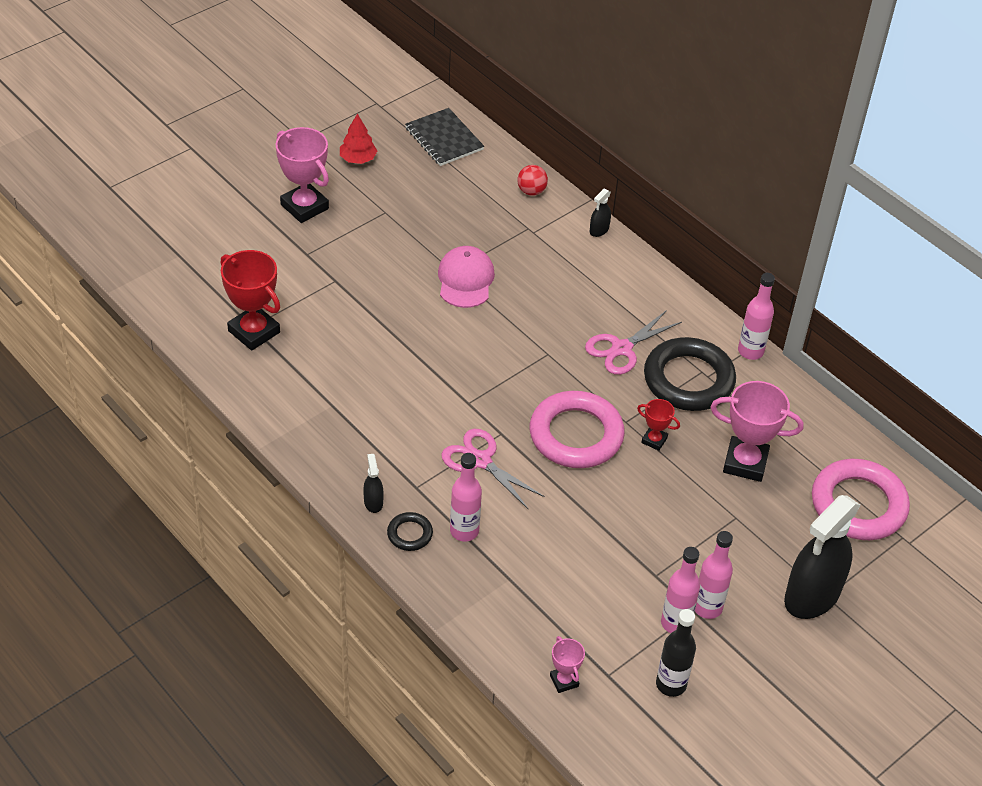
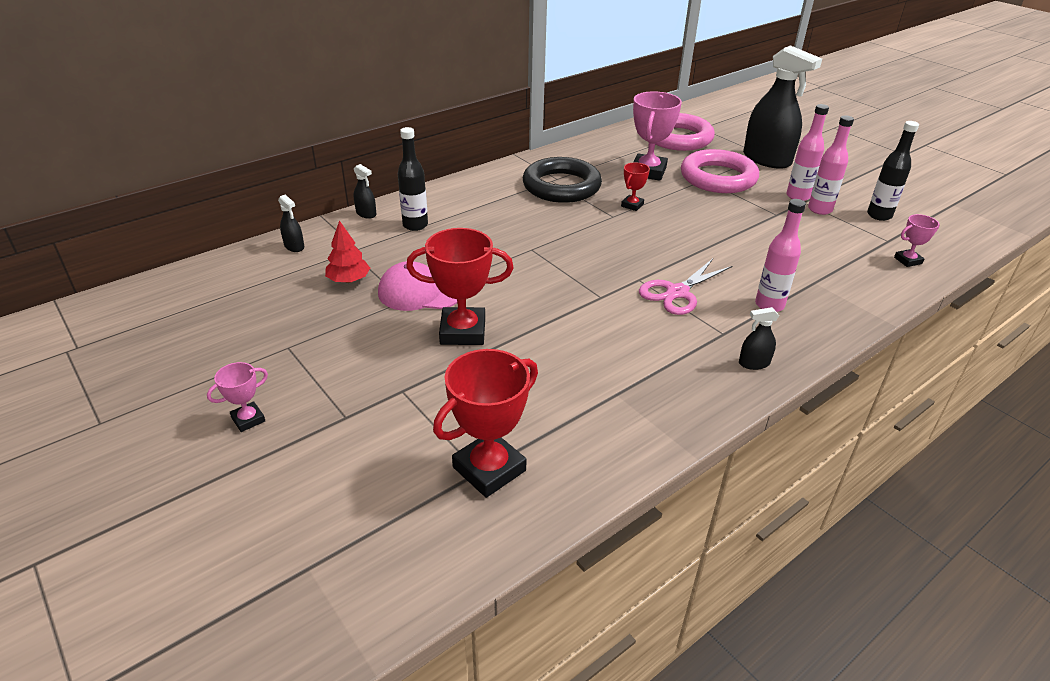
camera: 85 degrees left, 10 degrees down
pink trophy [276,127,329,223] -> pink trophy [207,362,268,432], size x0.51
red tree [340,114,377,164] -> red tree moved to [325,220,370,283]
black ring [387,512,433,551] -> none
black notebook [405,108,484,166] -> none
red ball [517,165,548,196] -> black spray bottle [278,194,304,252]
pink ring [530,391,625,468] -> pink ring moved to [681,149,759,193]
pink scissors [585,310,682,375] -> none
pink bottle [738,273,775,360] -> none
none -> black bottle [398,127,428,231]
none -> red trophy [406,228,514,345]

